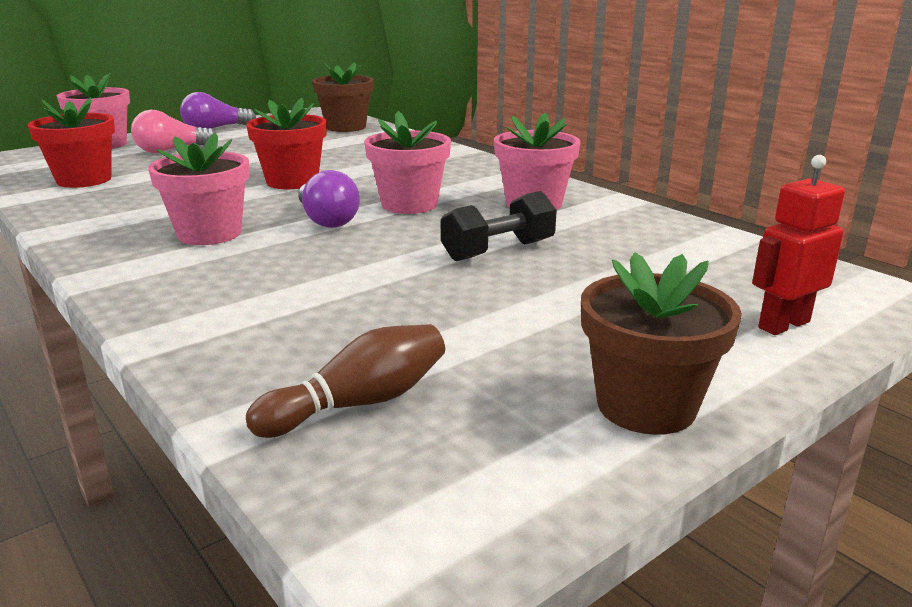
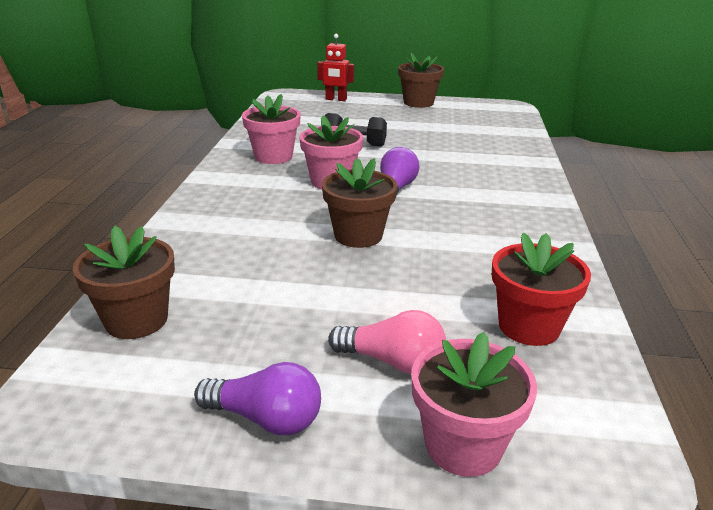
camera: 135 degrees left, 5 degrees up
pink flower pot [148,133,249,245] -> none
red flower pot [246,98,327,189] -> brown flower pot [322,158,397,248]
brown bowling pin [246,324,445,438] -> none

